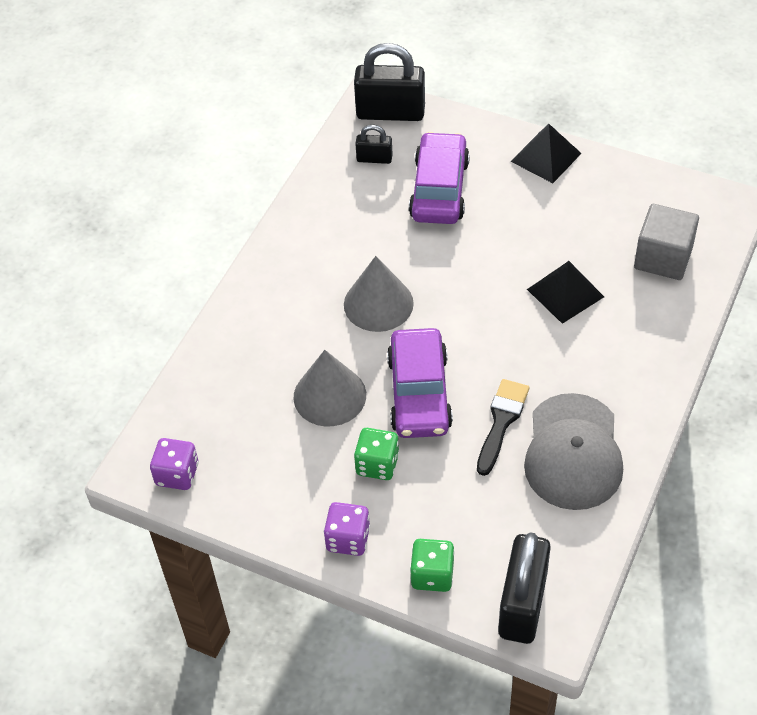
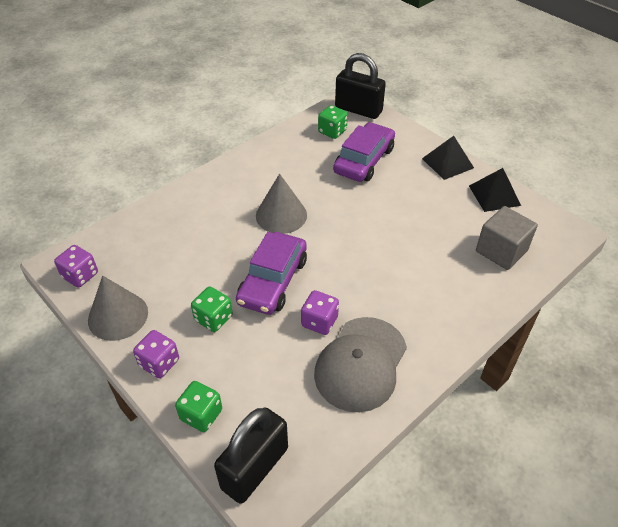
camera: 20 degrees right, 5 degrees down
grey cone [293,350,366,426] -> grey cone moved to [88,276,148,341]
black padlock [355,125,393,164] -> green dice [318,105,348,139]
black brush [477,379,529,476] -> purple dice [301,290,339,335]
black pyramid [527,261,604,324] -> black pyramid moved to [469,168,521,212]

